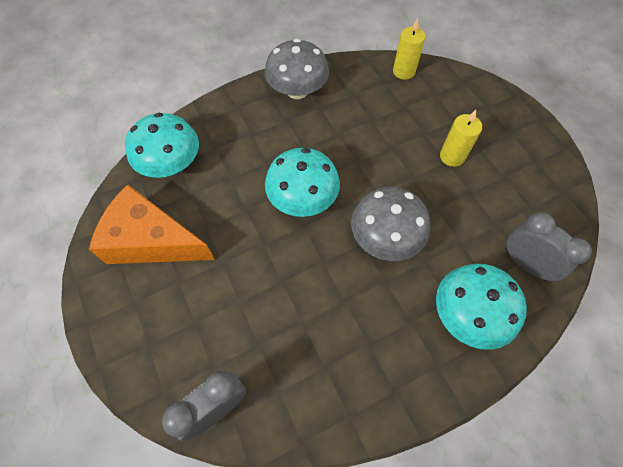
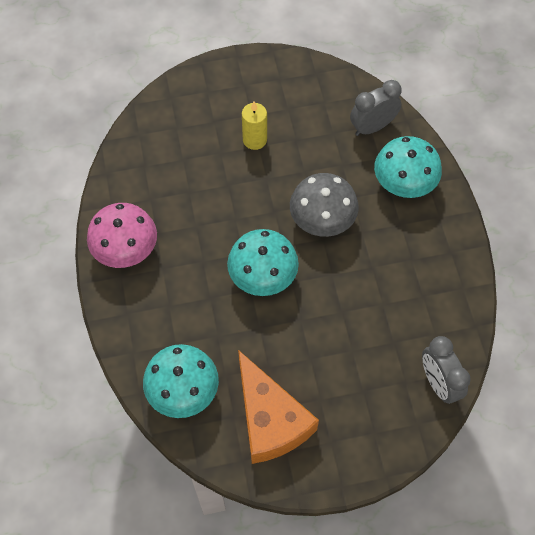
camera: 75 degrees left, 0 degrees up
orange cheese [89,185,215,264] -> orange cheese turned 60 degrees counterclockwise [238,350,319,464]
grey mushroom [265,39,329,99] -> pink mushroom [87,203,157,268]
yellow candle [393,18,426,80] -> none

